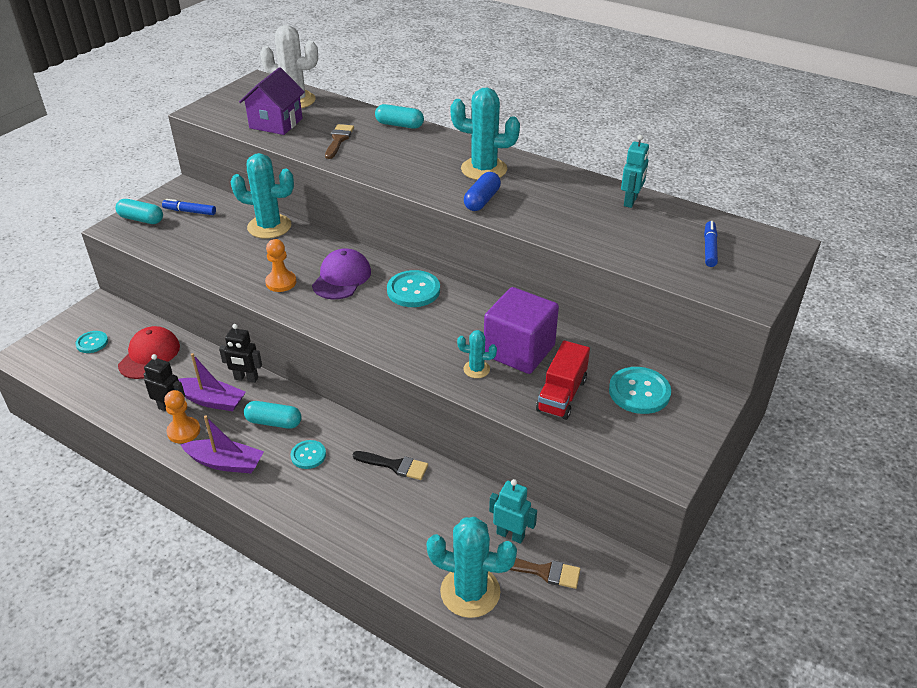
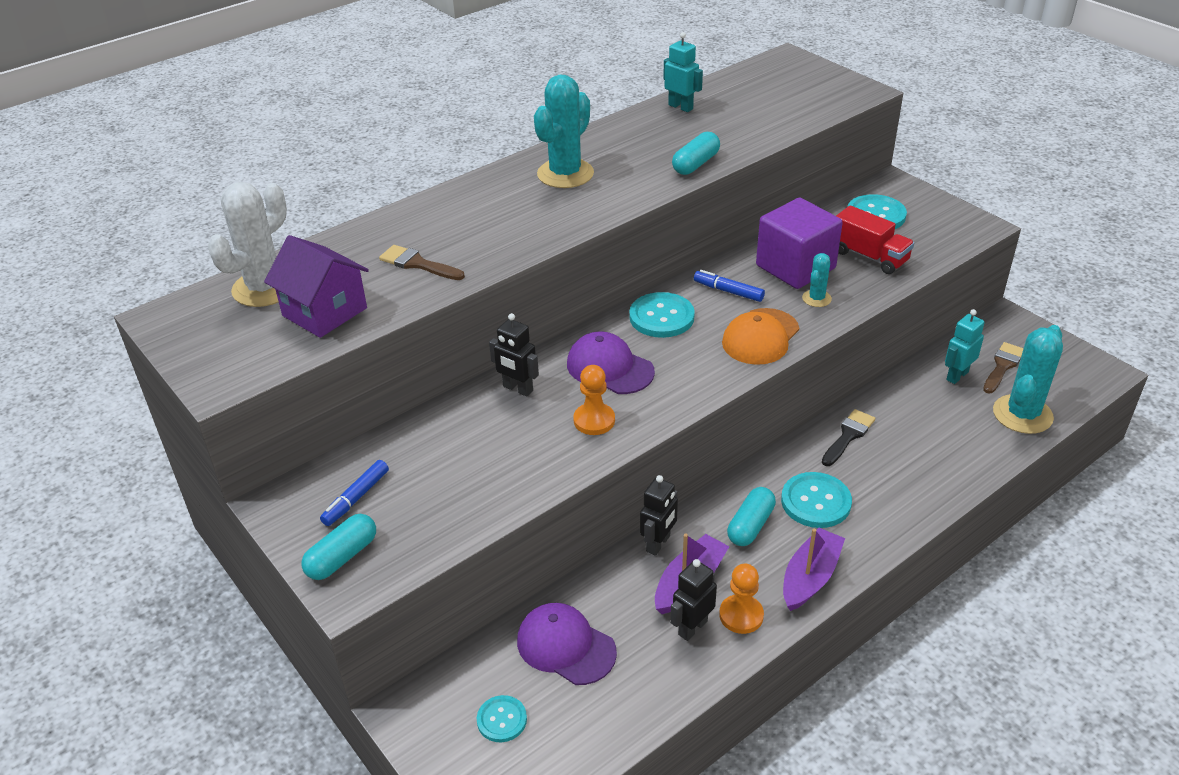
camera: 70 degrees left, 0 degrees up
red cap [118,326,180,379] -> purple cap [517,603,617,685]
turquoise cactus [230,153,294,239] -> none
turquoise button [291,440,326,469] -> turquoise button [781,472,852,528], size x1.64
turquoise capsule [375,104,424,129] -> turquoise capsule moved to [672,132,720,175]
blue capsule [464,172,501,211] -> none
blue marker [704,221,718,267] -> blue marker moved to [694,270,765,302]
none -> black robot [489,313,539,397]
none -> orange cap [722,308,799,365]

